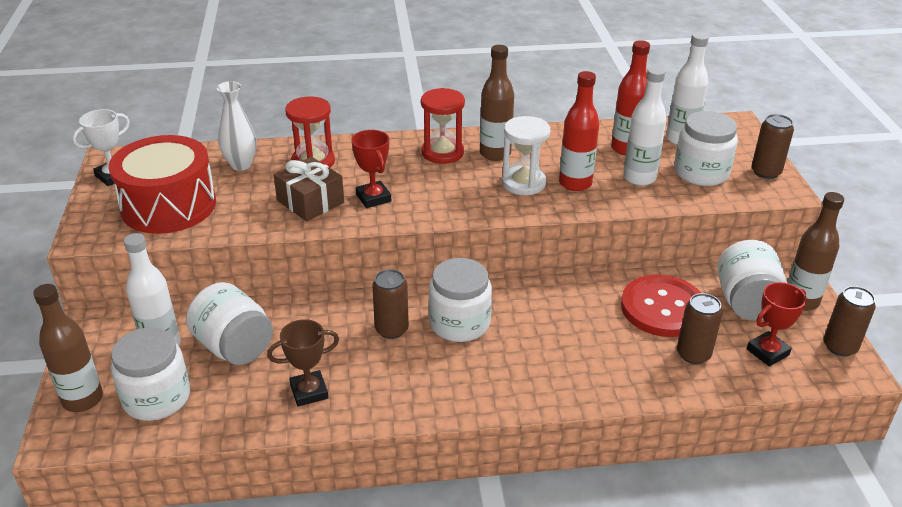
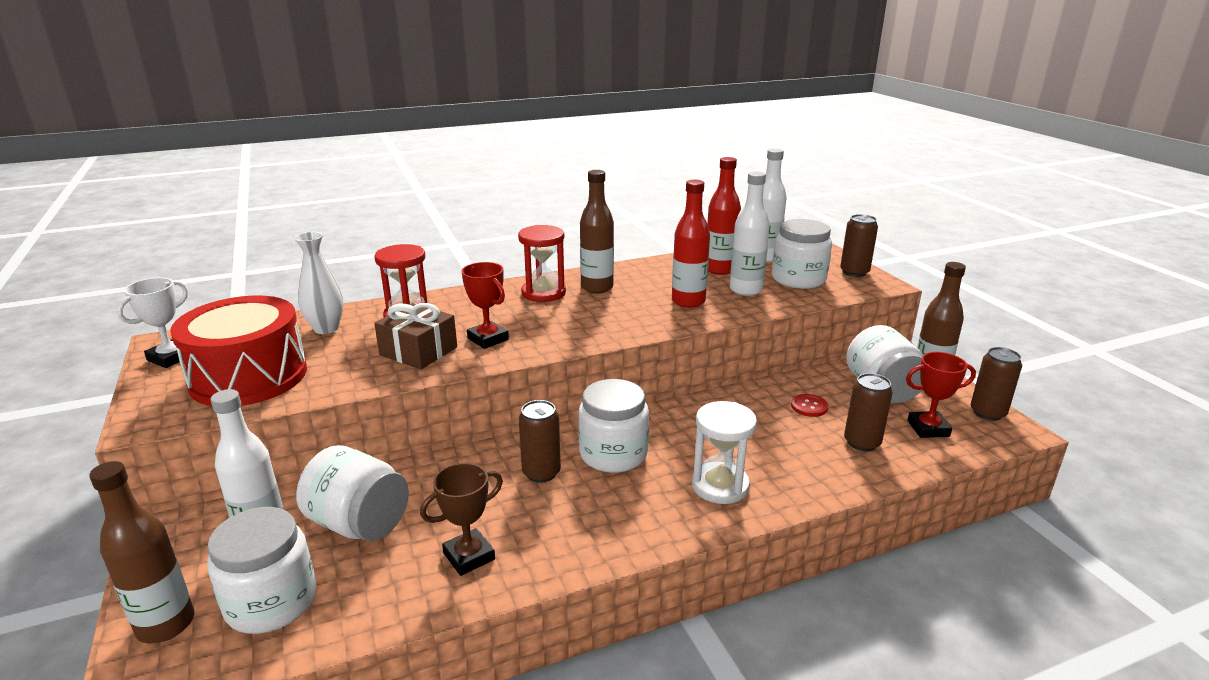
camera: 15 degrees left, 10 degrees down
white hourglass [502,116,550,195] -> white hourglass moved to [692,401,757,504]
red button [621,275,701,337] -> red button [791,394,828,417], size x0.41
red trophy [747,282,807,367] -> red trophy turned 45 degrees clockwise [906,352,976,438]

